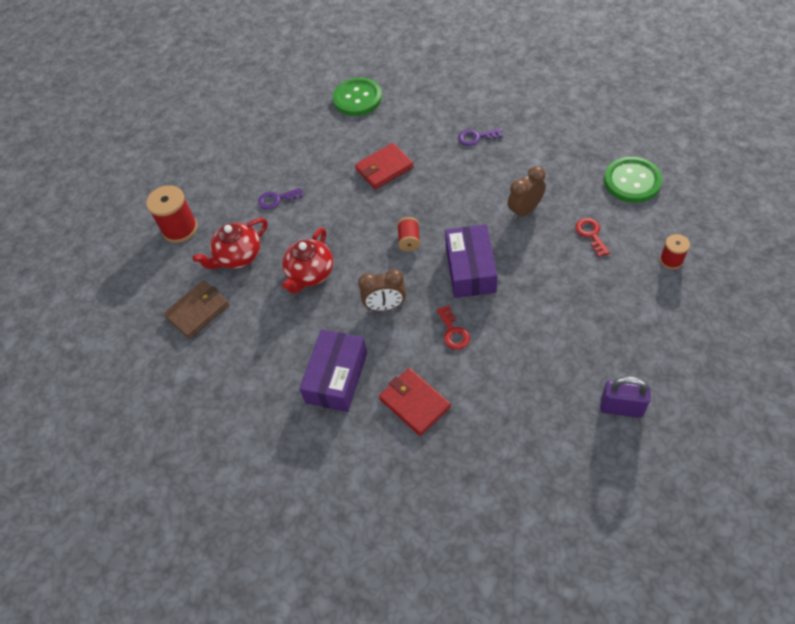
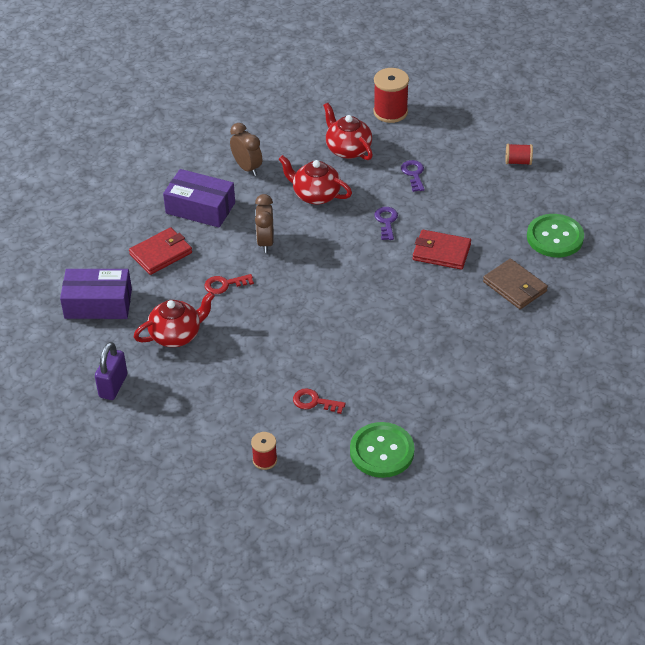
camera: 90 degrees right, 10 degrees down
brown wallet [163,281,230,339] -> brown wallet moved to [483,259,548,309]
red wallet [355,143,414,189] -> red wallet turned 45 degrees counterclockwise [413,230,471,270]
red spool [397,217,420,252] -> red spool moved to [506,144,533,165]
purple box [445,225,497,298] -> purple box moved to [60,269,132,319]
purple key [458,128,502,146] -> purple key moved to [374,207,398,240]
brown clock [508,166,546,220] -> brown clock moved to [230,123,262,176]
red key [575,218,610,257] -> red key turned 150 degrees counterclockwise [293,388,346,414]
none -> red teapot [134,292,215,347]

